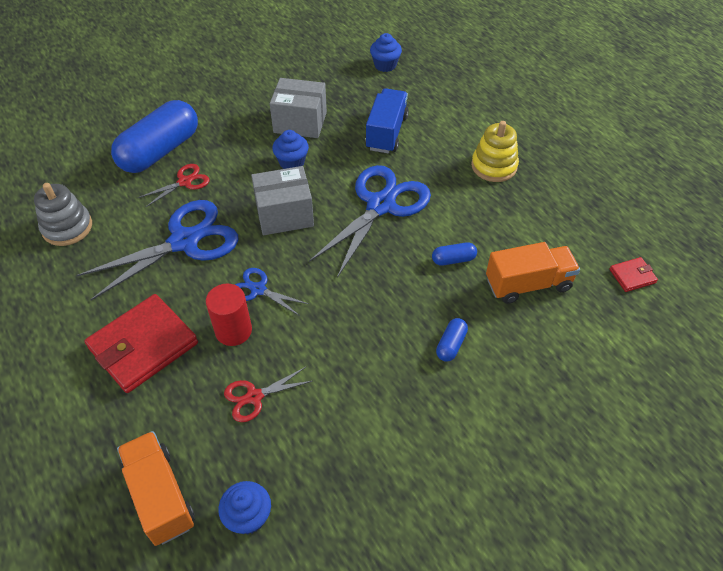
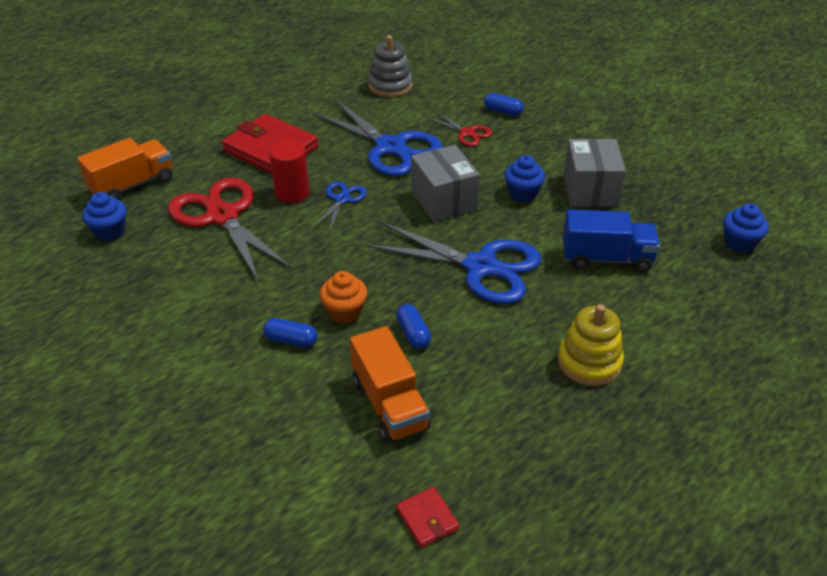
camera: 80 degrees right, 10 degrees down
blue capsule [111,100,198,173] -> blue capsule [484,93,524,116], size x0.41
red scissors [224,367,312,422] -> red scissors [168,178,293,282], size x2.06
none -> orange cupcake [320,271,367,324]

